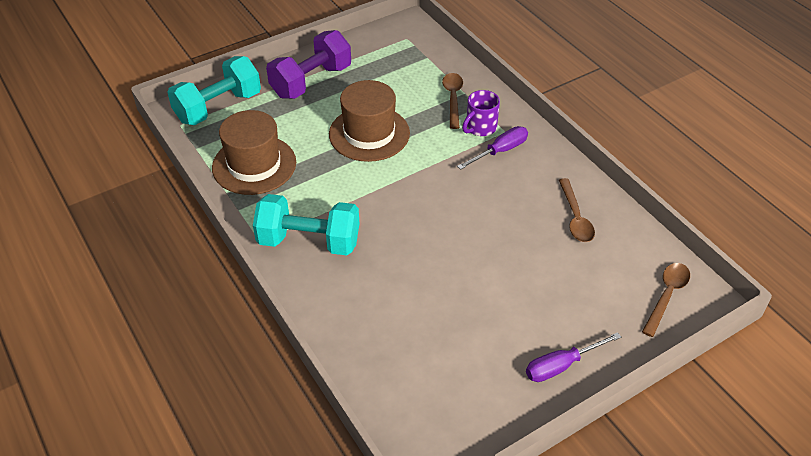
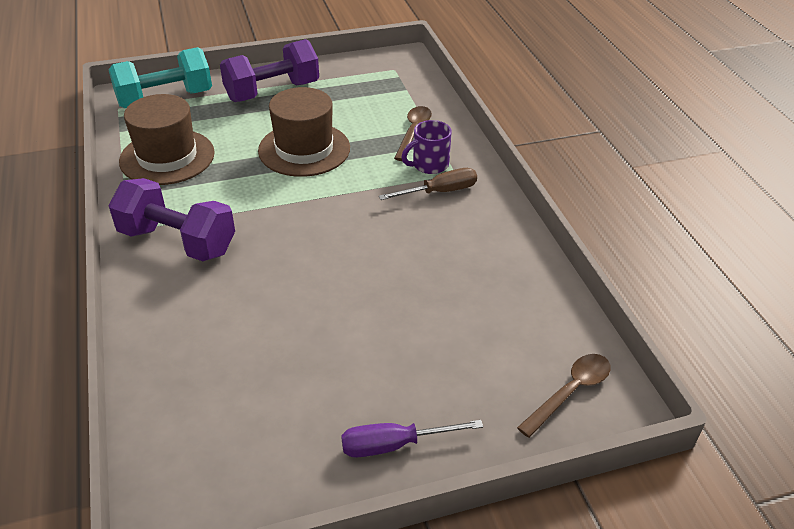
camera: 15 degrees right, 5 degrees down
turquoise dumbbell [253,194,359,255] -> purple dumbbell [109,178,235,261]
purple screwdriver [457,126,528,170] -> brown screwdriver [379,168,477,200]
brown spoon [559,178,595,242] -> none

